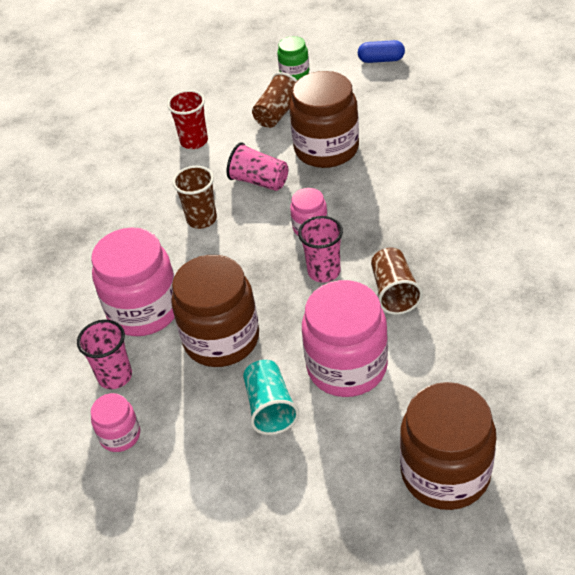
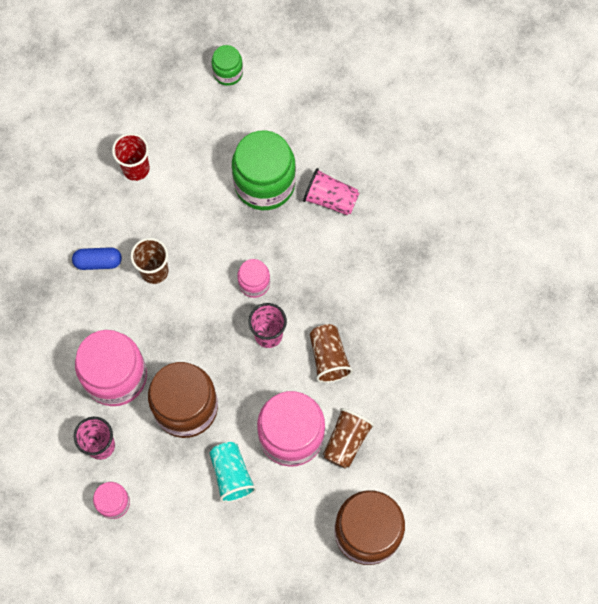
camera: 10 degrees left, 25 degrees up
pink cup [226,143,289,191] -> pink cup moved to [303,168,359,215]
brown cup [252,72,297,128] -> brown cup moved to [323,408,375,469]
brown jar [289,71,359,168] -> green jar [232,130,296,210]
blue capsule [358,40,405,63] -> blue capsule moved to [72,247,122,270]

